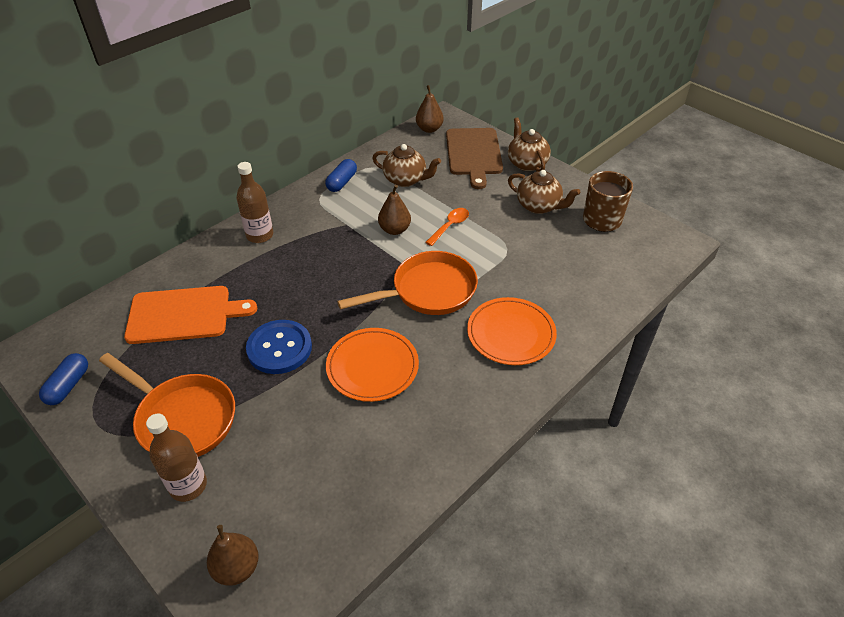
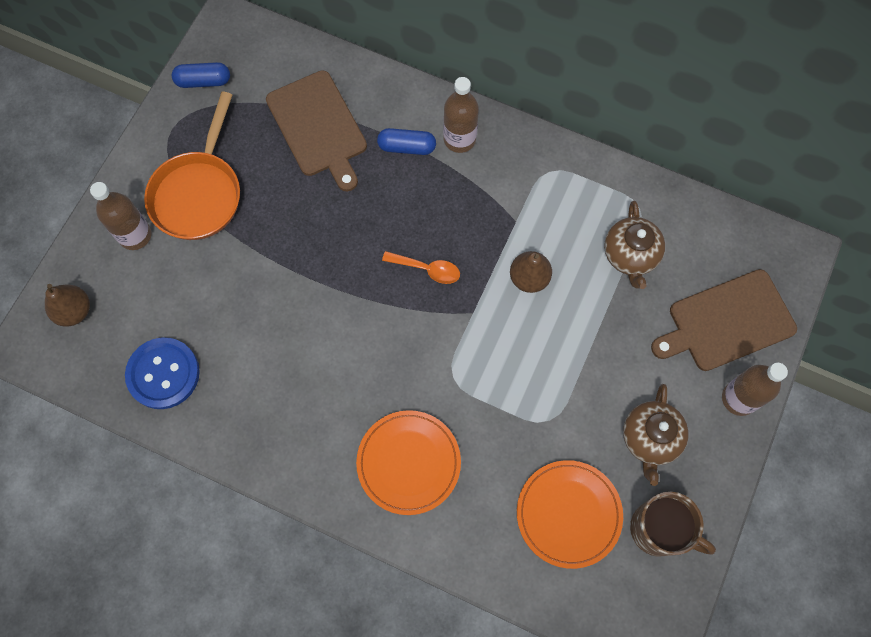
camera: 70 degrees right, 25 degrees up
orange cutting board [124,286,257,344] -> brown cutting board [266,70,367,192]
blue button [246,320,312,374] -> blue button moved to [125,337,200,409]
blue capsule [325,159,357,192] -> blue capsule moved to [377,128,436,155]
orange plate [326,328,419,402] -> orange plate moved to [517,460,623,569]
orange pan [337,251,478,315] -> none
brown pear [416,85,444,133] -> none
orange spoon [425,208,469,246] -> orange spoon moved to [382,251,460,284]
brown teapot [508,117,551,171] -> brown bottle [722,362,788,416]

